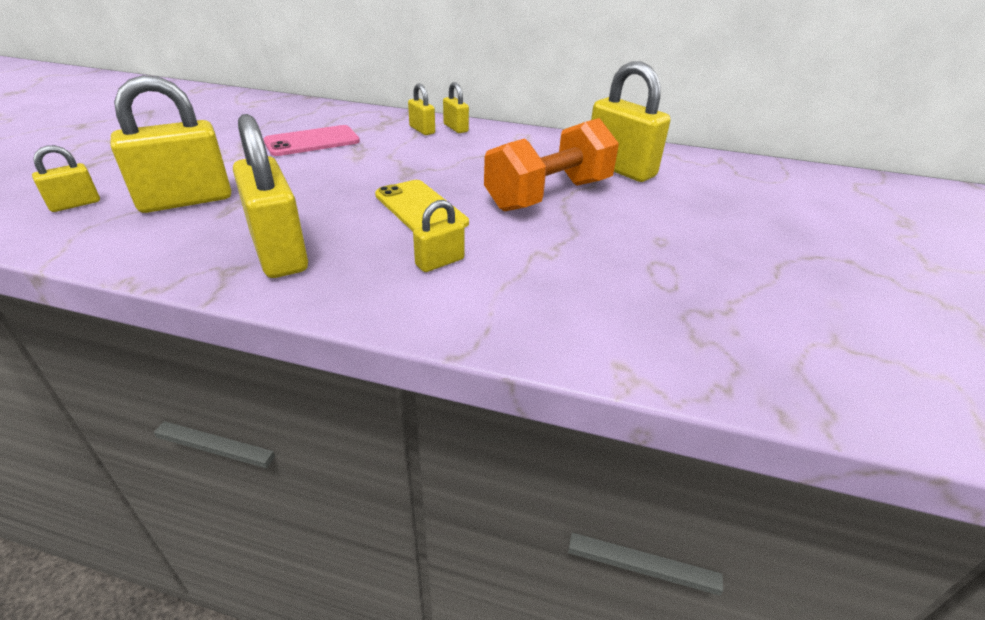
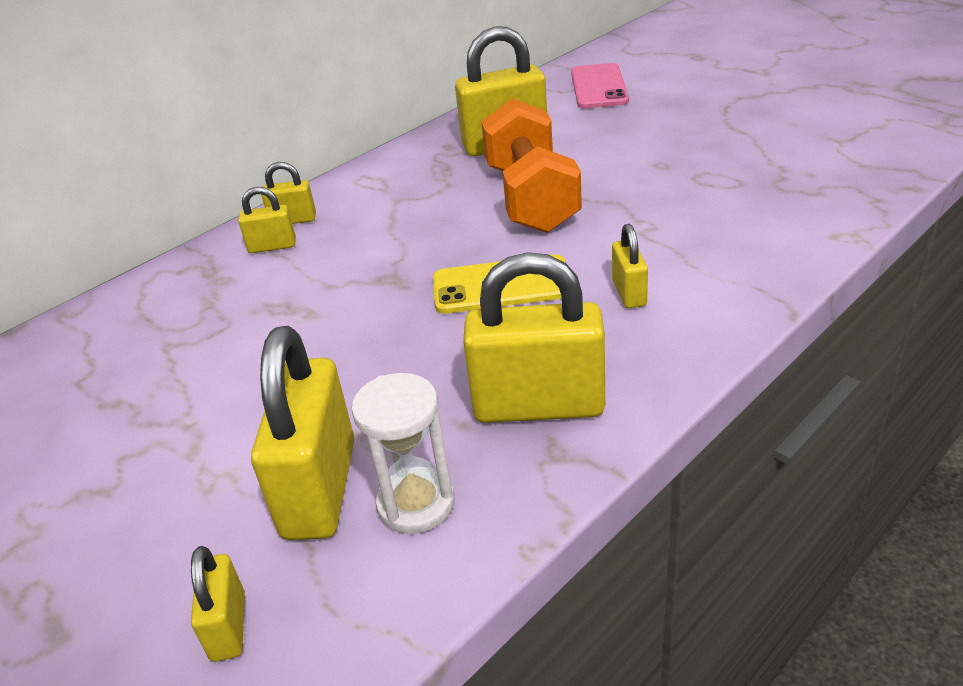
camera: 55 degrees left, 0 degrees up
pink phone [264,125,360,156] -> pink phone moved to [571,63,629,108]
none -> white hourglass [351,373,454,534]

